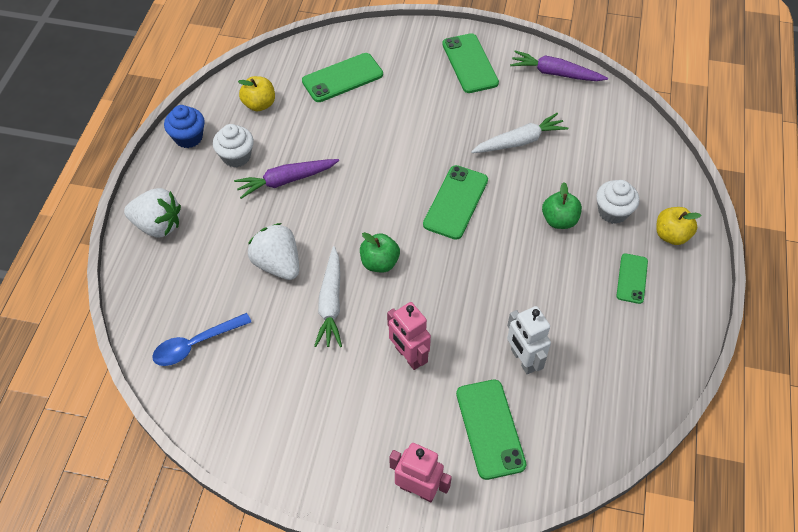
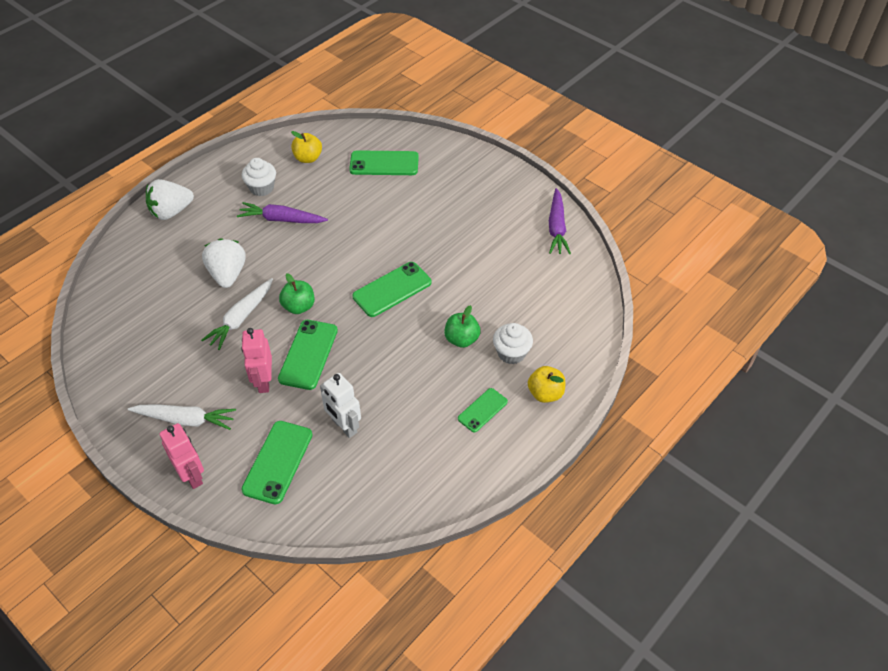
camera: 30 degrees right, 5 degrees down
white strawberry [124,188,181,238] -> white strawberry turned 105 degrees clockwise [146,179,194,220]
blue spoon [152,313,251,366] -> none
blue cupcake [164,105,205,148] -> none
green phone [442,33,499,93] -> green phone moved to [278,320,338,390]
white carrot [471,113,568,153] -> white carrot moved to [128,405,236,430]
white robot [507,306,551,374] -> white robot turned 45 degrees counterclockwise [320,373,361,438]
purple carrot [510,50,608,81] -> purple carrot turned 135 degrees counterclockwise [549,188,571,254]

